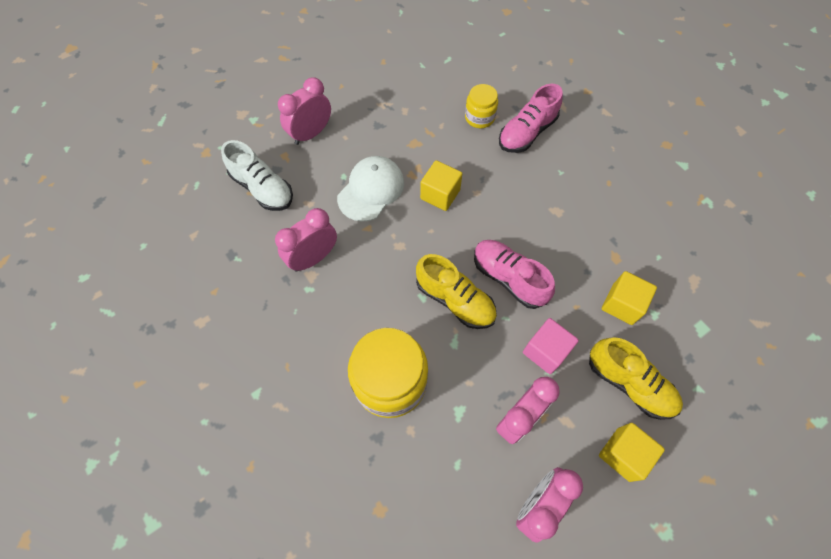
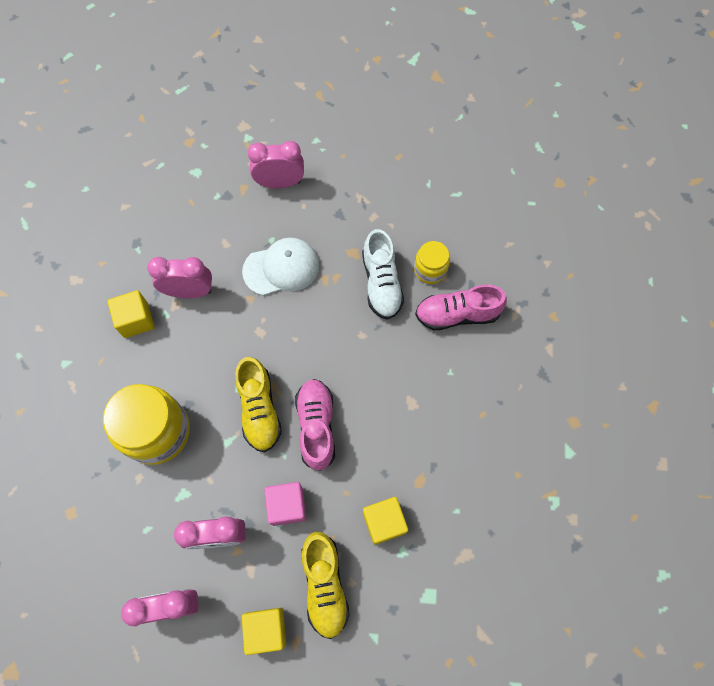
camera: 40 degrees right, 5 degrees up
white shoe [221,140,293,211] -> white shoe moved to [362,229,404,320]
yellow cube [420,160,462,211] -> yellow cube moved to [107,290,155,338]

